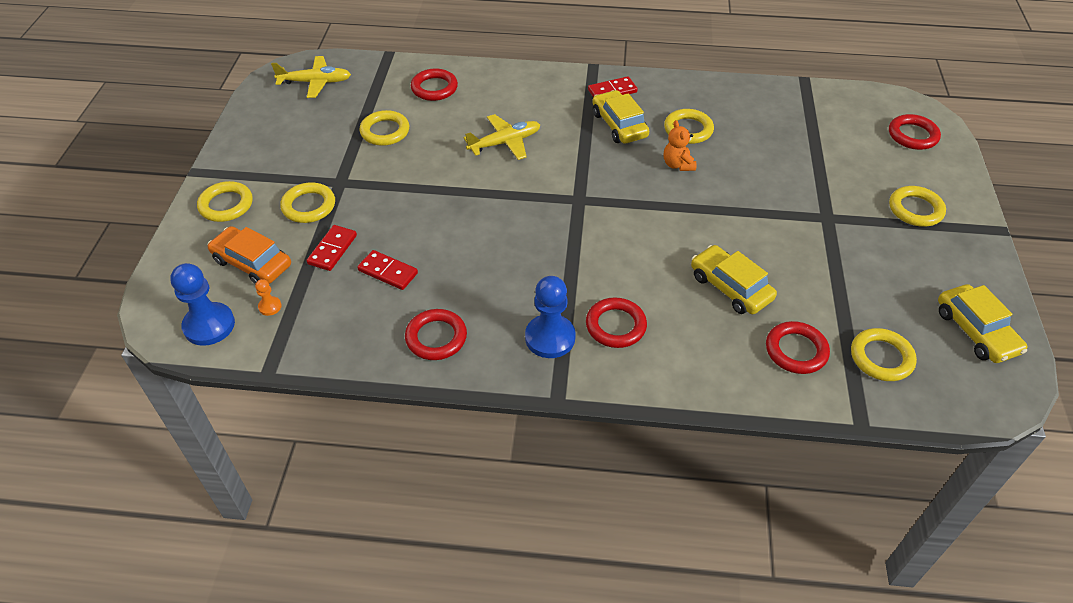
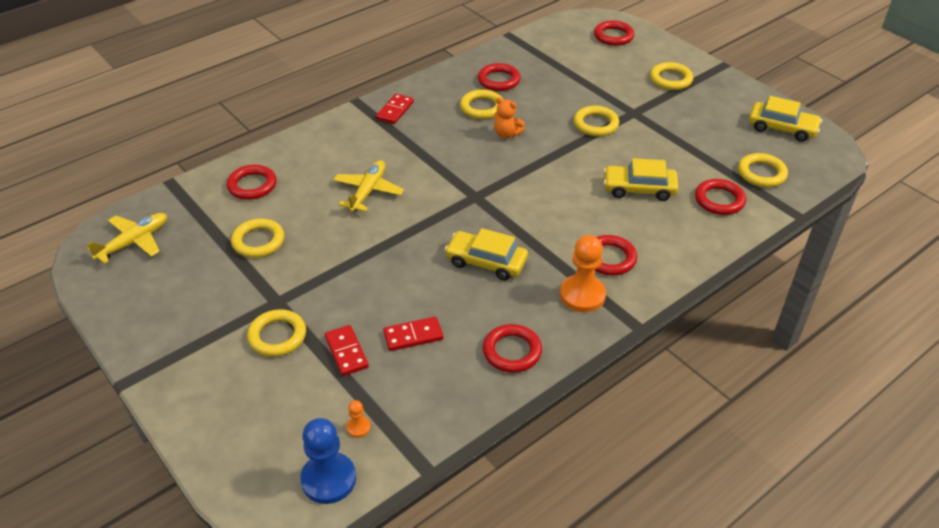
camera: 45 degrees left, 5 degrees down
yellow ring [197,181,253,222] -> yellow ring moved to [574,106,619,136]
orange car [208,226,291,284] -> none
blue pawn [525,276,576,358] -> orange pawn [560,235,606,312]
yellow car [592,90,649,144] -> yellow car moved to [445,228,528,280]
none -> red ring [478,63,521,91]

